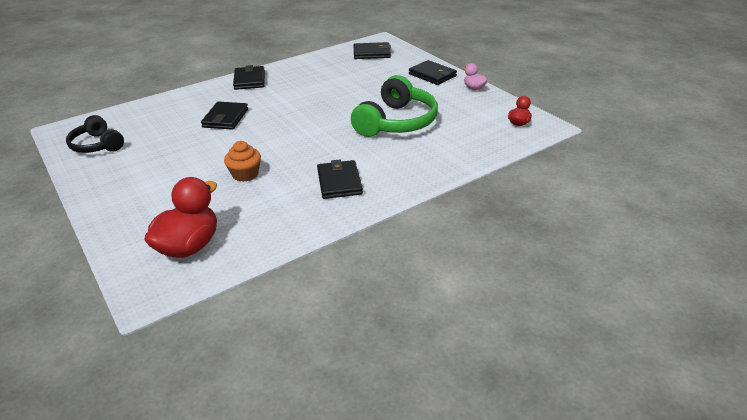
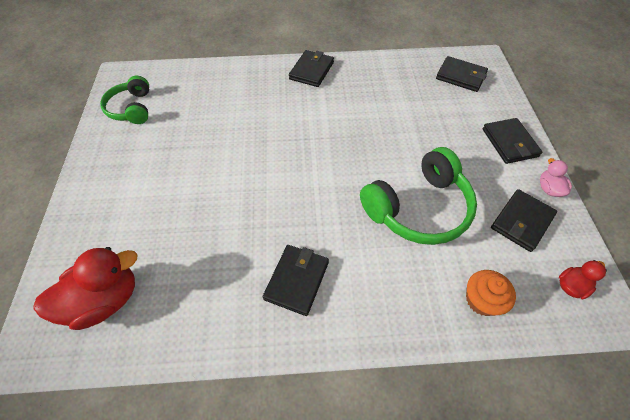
camera: 30 degrees right, 20 degrees up
black headphones [66,115,124,153] -> green headphones [100,76,149,124]
black wallet [201,102,248,130] -> black wallet moved to [491,189,557,252]
orange cupcake [224,141,261,182] -> orange cupcake moved to [466,270,516,316]

